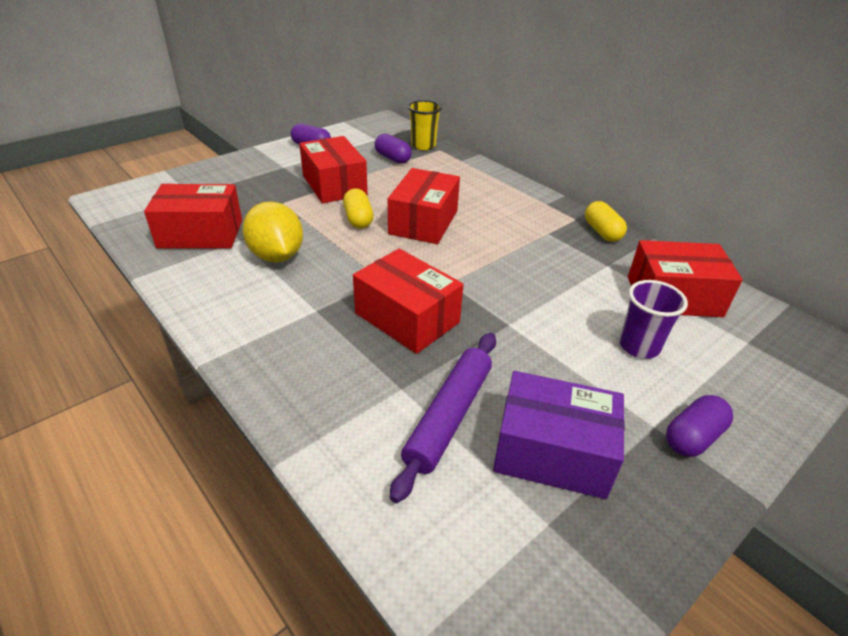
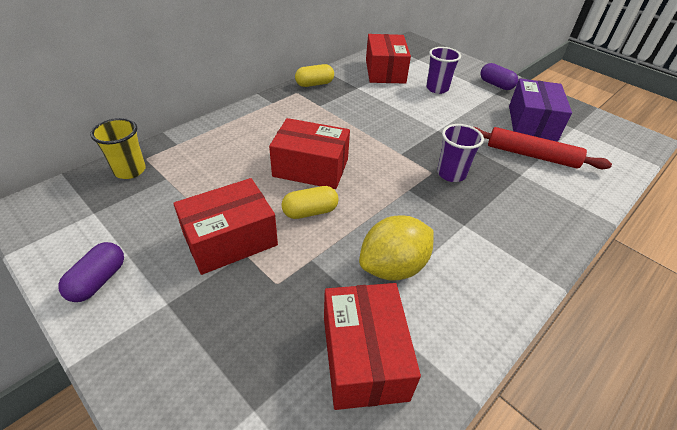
camera: 95 degrees left, 5 degrees up
red box [353,248,464,354] -> purple cup [437,124,484,182]
purple capsule [374,133,412,164] -> none
purple rolling pin [390,333,496,503] -> red rolling pin [474,127,612,169]

